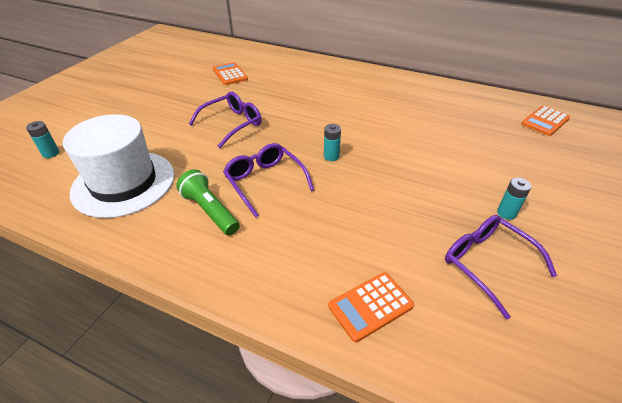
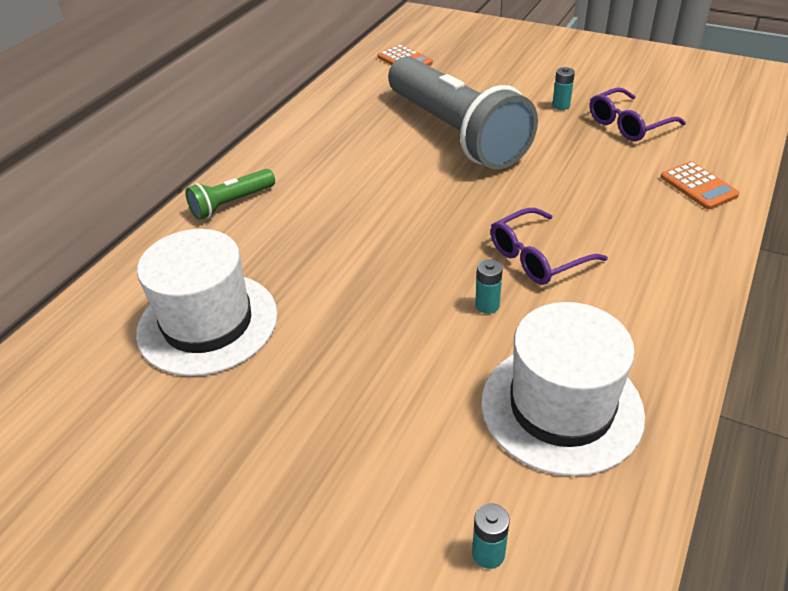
camera: 85 degrees left, 0 degrees up
green flashlight [176,169,240,236] -> green flashlight moved to [185,169,275,220]
purple glasses [189,92,262,148] -> none
orange calculator [213,62,248,85] -> white hat [136,229,278,376]
turquoise battery [324,124,341,161] -> turquoise battery moved to [475,259,503,314]
none -> grey flashlight [388,56,538,169]

